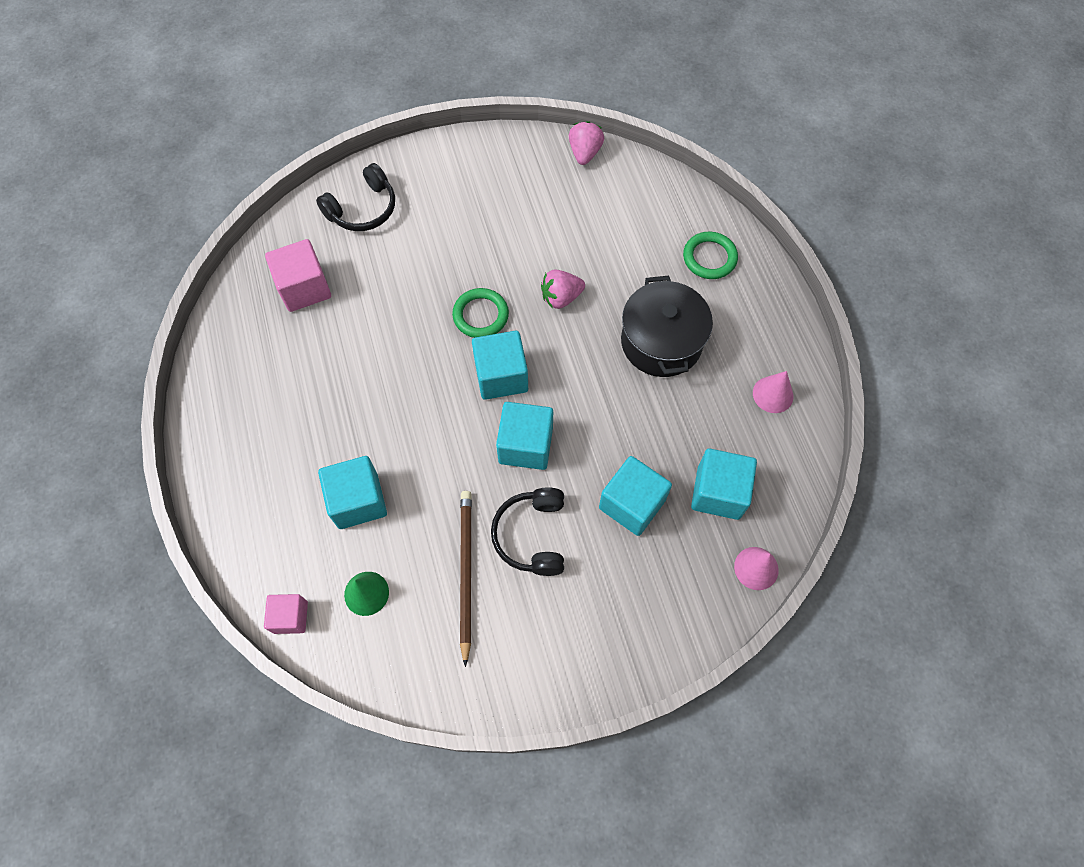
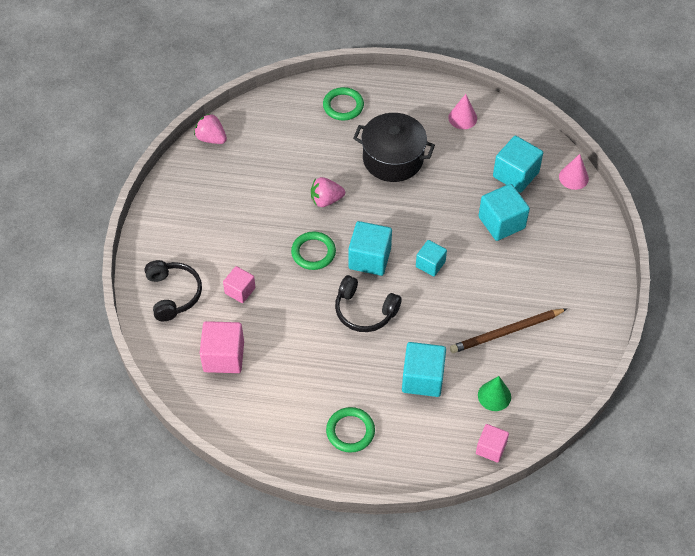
camera: 65 degrees left, 10 degrees down
brown pencil [460,491,472,667] -> brown pencil turned 45 degrees counterclockwise [450,309,567,353]
black headphones [491,487,564,576] -> black headphones moved to [335,275,402,332]
turquoise cube [496,402,553,470] -> turquoise cube [416,240,447,276], size x0.62
pink strawberry [541,269,585,309] -> pink strawberry turned 75 degrees clockwise [311,177,345,207]
none -> pink cube [223,266,256,303]
none -> green ring [326,407,375,453]

